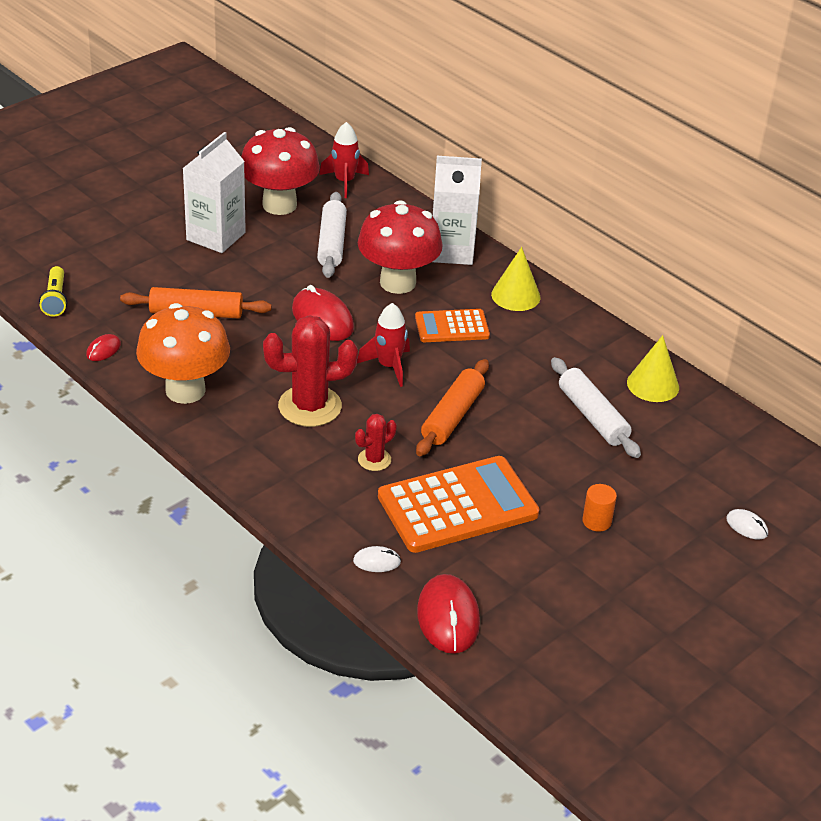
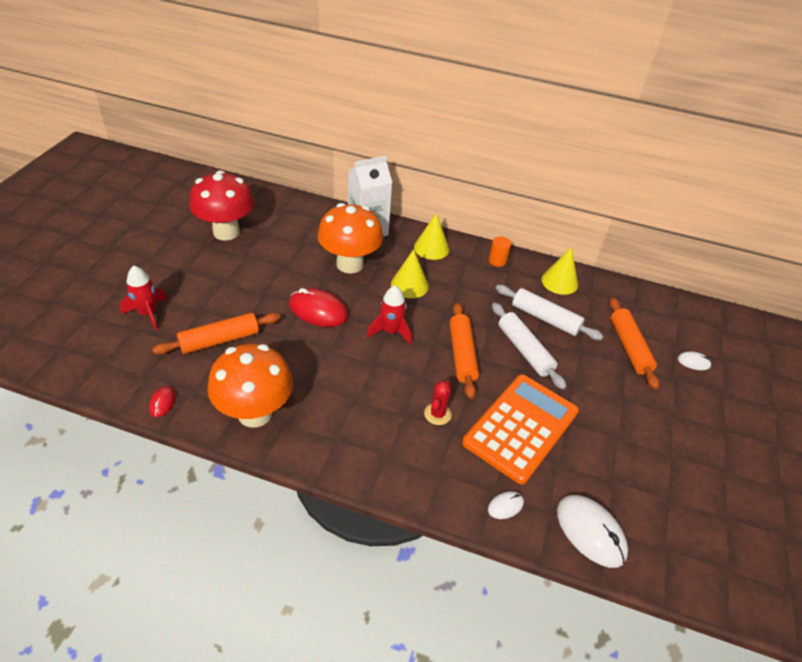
camera: 30 degrees left, 5 degrees up
yellow flashlight [39,266,67,317] -> none
white carton [182,132,246,253] -> none
red cactus [263,315,358,427] -> none
white rolling pin [317,192,347,278] -> white rolling pin moved to [492,302,567,389]
red rocket [319,122,369,198] -> red rocket moved to [120,266,167,331]
red mushroom [358,200,443,294] -> orange mushroom [318,203,383,273]
orange calculator [415,309,490,342] -> yellow cone [391,249,429,298]
red mouse [417,574,480,654] -> white mouse [557,495,628,568]
orange cylinder [582,484,617,532] -> orange cylinder moved to [489,236,511,267]
none -> orange rolling pin [609,298,659,389]

